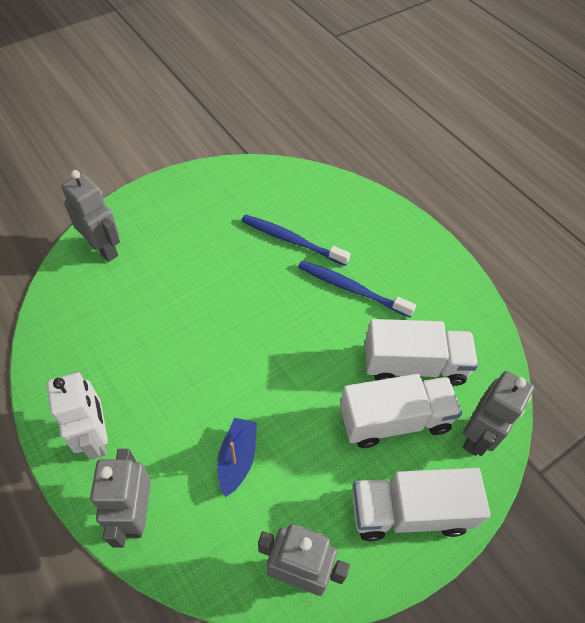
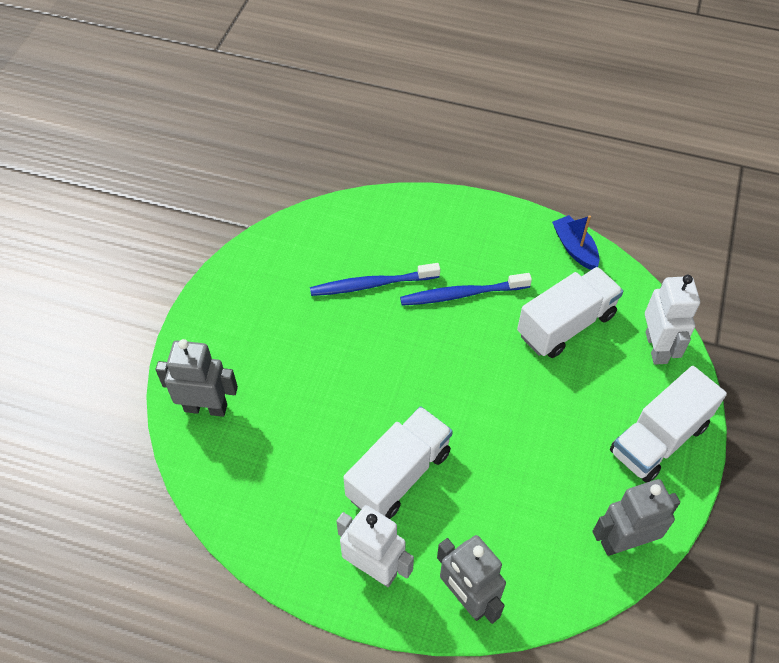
camera: 35 degrees left, 0 degrees up
blue boat [217,418,257,497] -> blue boat moved to [552,215,600,270]
white truck [340,374,462,448] -> white truck moved to [343,406,453,519]
grey robot [463,371,534,456] -> white robot [645,275,700,365]

